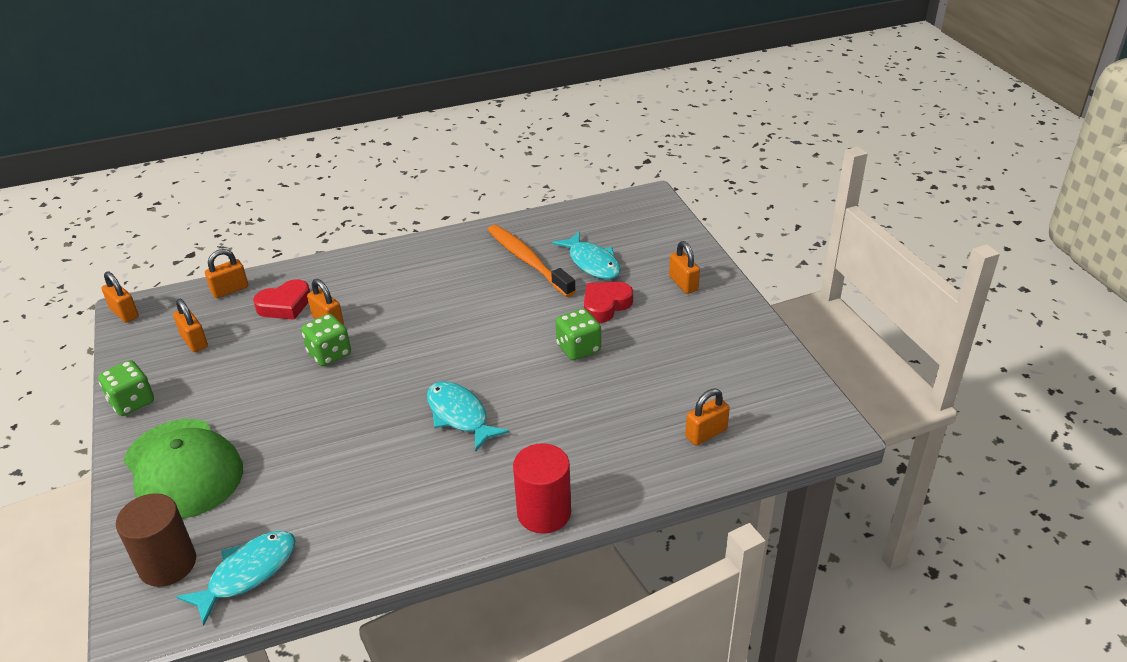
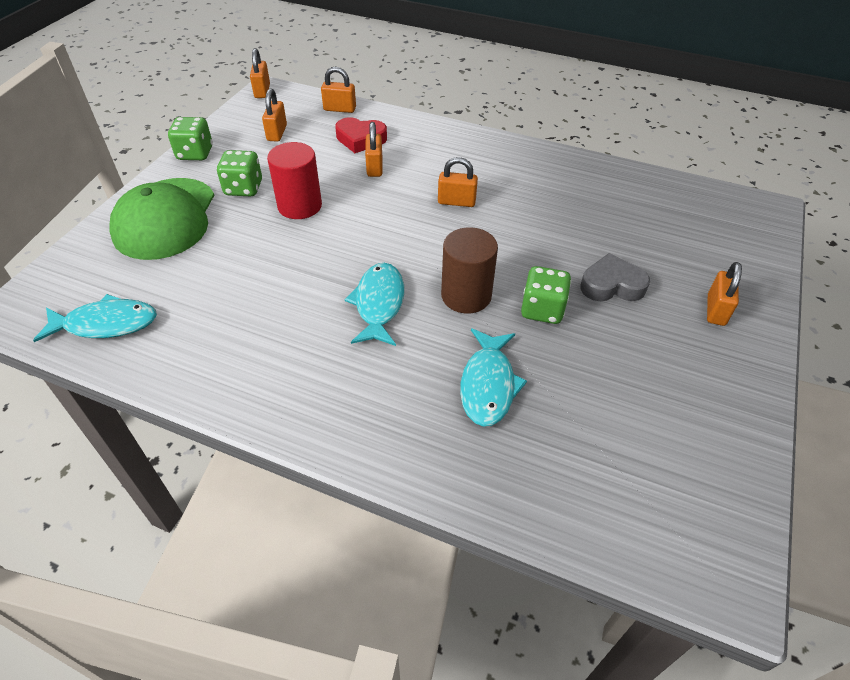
camera: 40 degrees right, 10 degrees up
brown cylinder [116,493,196,587] -> brown cylinder moved to [441,227,498,313]
green dice [301,314,351,366] -> green dice moved to [217,150,262,196]
orange toothbrush [488,225,576,297] -> none
red cylinder [513,443,571,534] -> red cylinder moved to [267,142,322,219]
turquoise fish [552,232,621,279] -> turquoise fish moved to [460,328,527,427]
red heart [584,282,633,323] -> grey heart [580,253,650,301]
orange padlock [685,389,730,446] -> orange padlock moved to [438,157,478,207]

